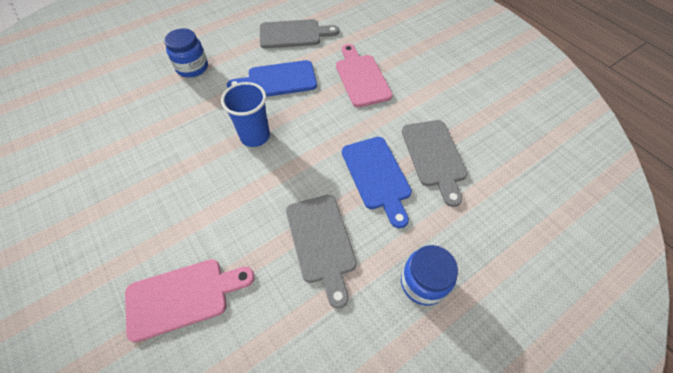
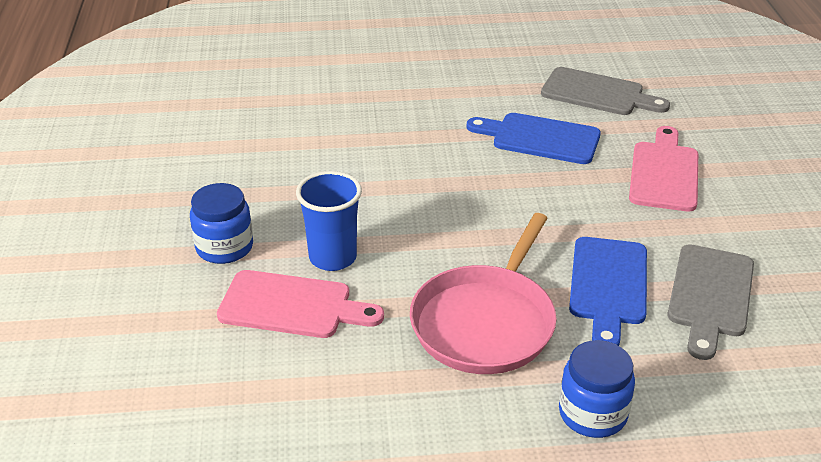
camera: 30 degrees right, 20 degrees down
blue jar [164,28,208,78] -> blue jar moved to [190,183,253,264]
blue cup [221,82,270,147] -> blue cup moved to [296,171,362,271]
grey cutting board [286,195,357,308] -> pink pan [410,213,557,374]

